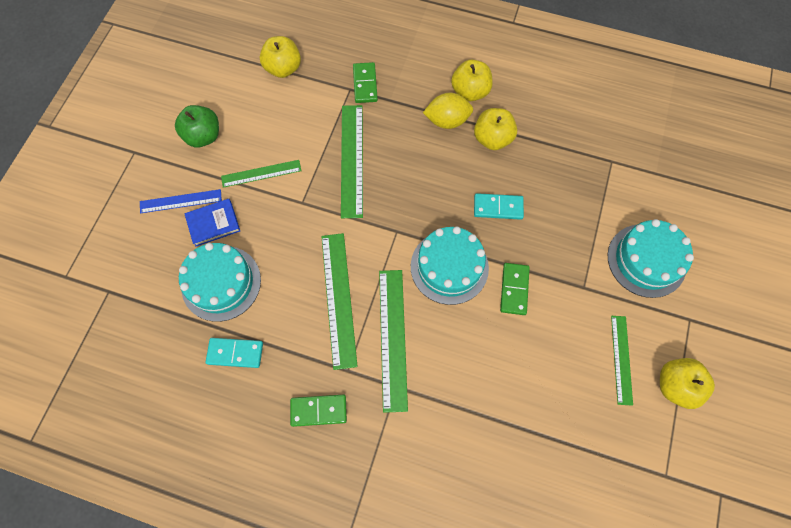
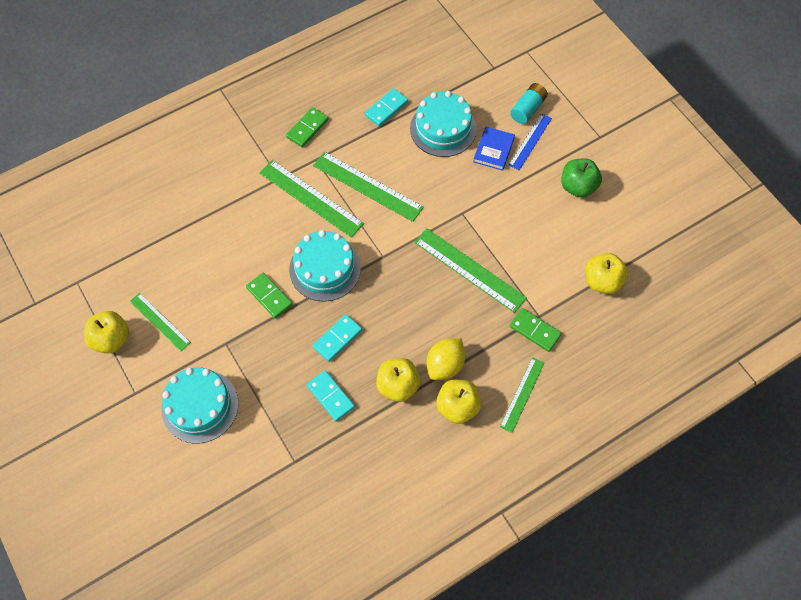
camera: 130 degrees right, 5 degrees down
green ruler [221,160,302,188] -> green ruler moved to [500,357,544,433]
none -> turquoise domino [307,370,355,421]
none -> turquoise battery [510,83,548,124]

